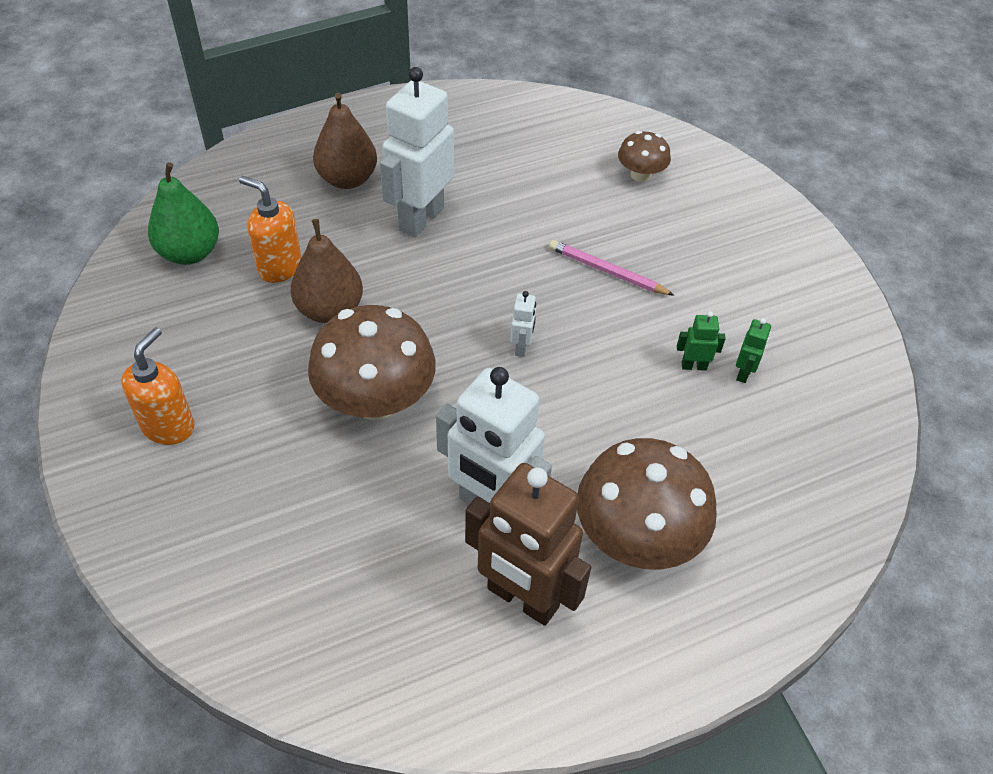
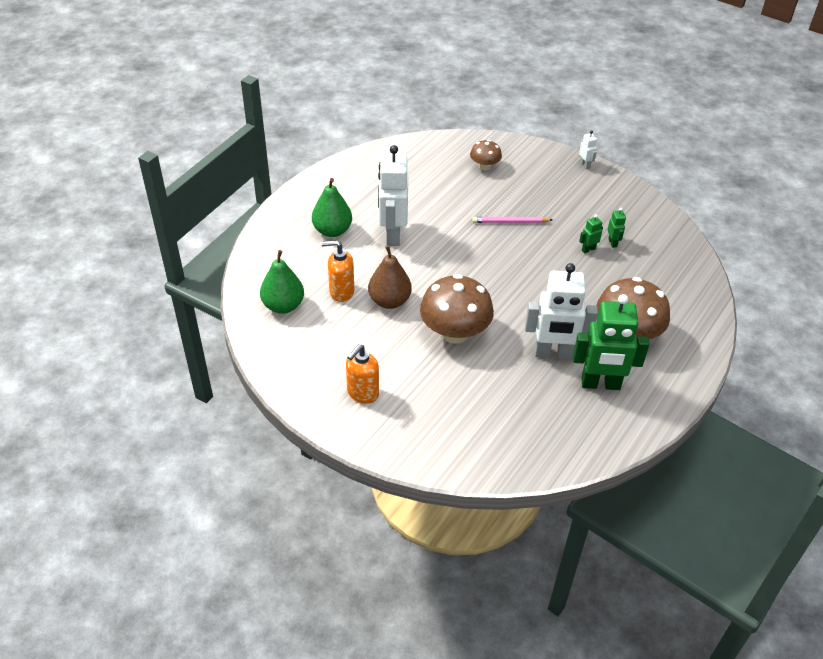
camera: 30 degrees left, 5 degrees down
orange soap dispenser [121,327,194,445] -> orange soap dispenser turned 135 degrees counterclockwise [346,344,379,404]
brown pear [313,93,377,189] -> green pear [312,178,352,237]
brown robot [465,463,591,626] -> green robot [573,294,650,390]
white robot [511,291,536,357] -> white robot moved to [579,131,597,169]

